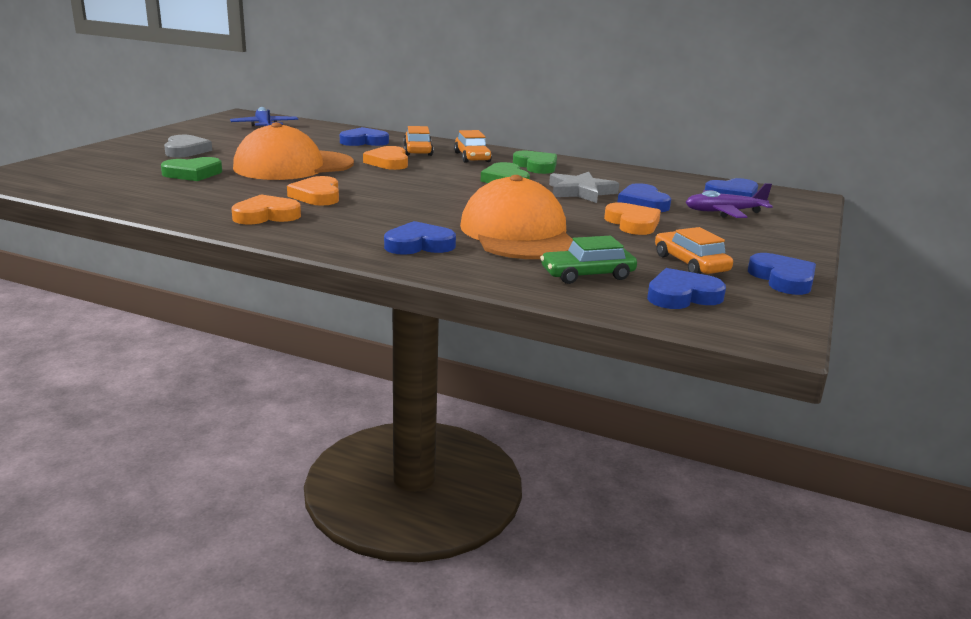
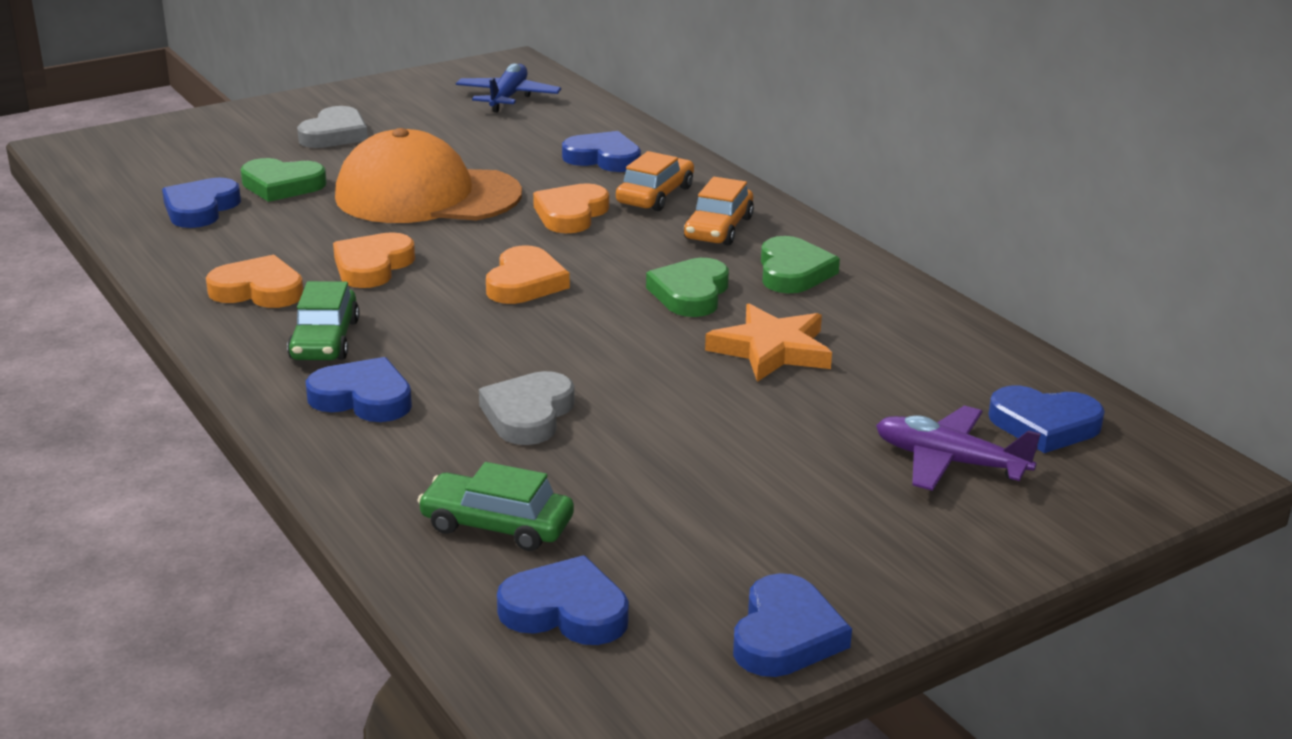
camera: 35 degrees right, 5 degrees up
orange cap [460,175,573,259] -> grey heart [479,371,575,445]
grey star [549,172,619,203] -> orange star [705,304,832,382]
orange heart [604,203,661,235] -> orange heart moved to [486,245,570,304]
blue heart [617,183,671,212] -> blue heart moved to [162,178,241,228]
orange car [655,227,733,274] -> none
none -> green car [287,281,359,360]

